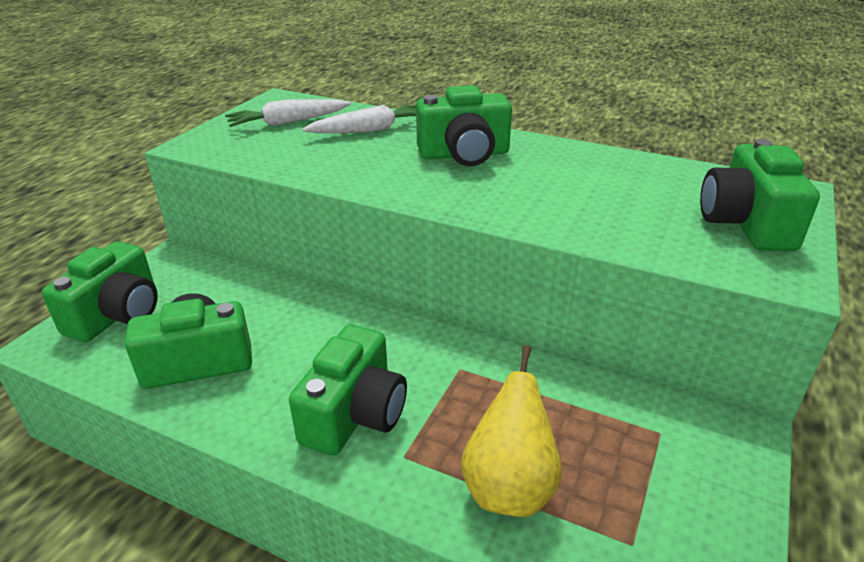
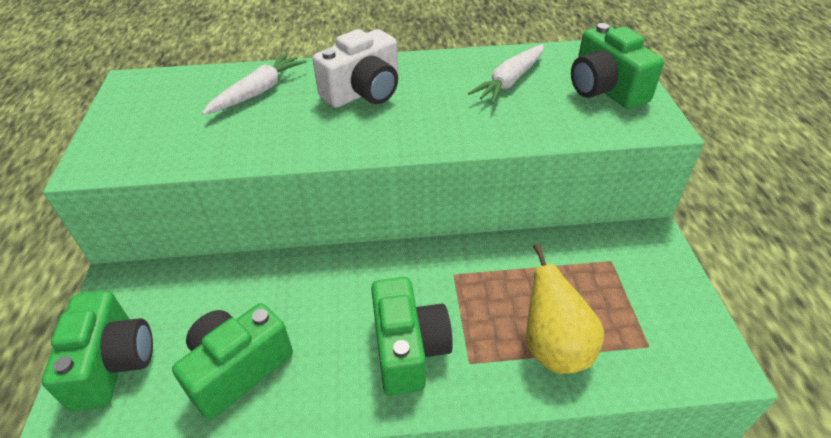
camera: 30 degrees left, 10 degrees up
white carrot [225,99,351,127] -> white carrot moved to [468,44,544,104]
green camera [416,85,512,166] -> white camera [313,29,399,108]

